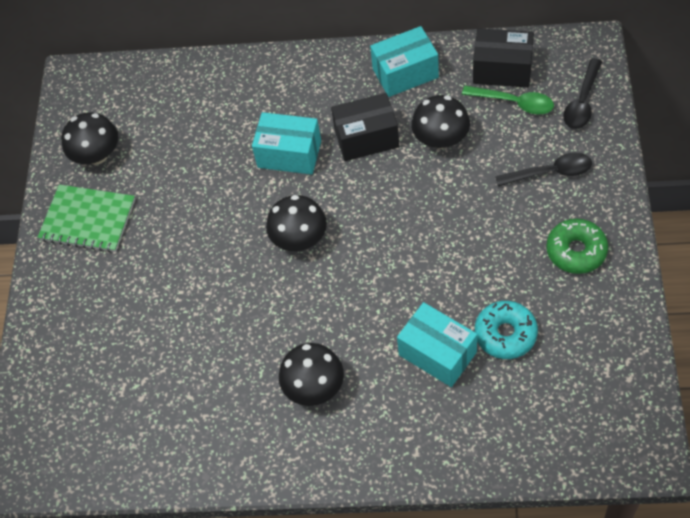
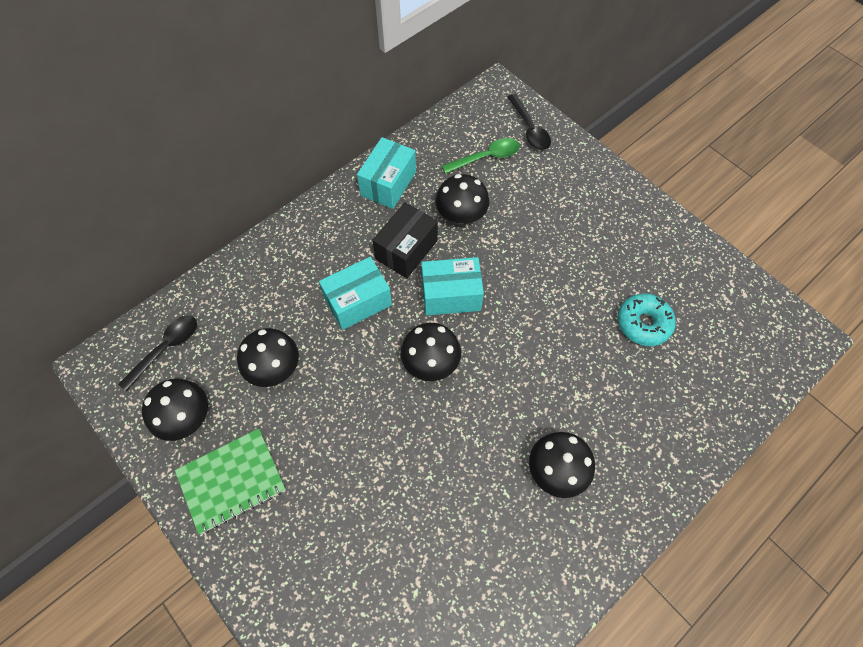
camera: 50 degrees left, 5 degrees up
turquoise box [397,302,477,387] -> turquoise box moved to [421,257,484,316]
black box [473,28,534,87] -> none
black spoon [495,153,592,186] -> black spoon moved to [118,316,197,391]
green donut [546,219,608,274] -> none
none -> black mushroom [237,328,299,387]

